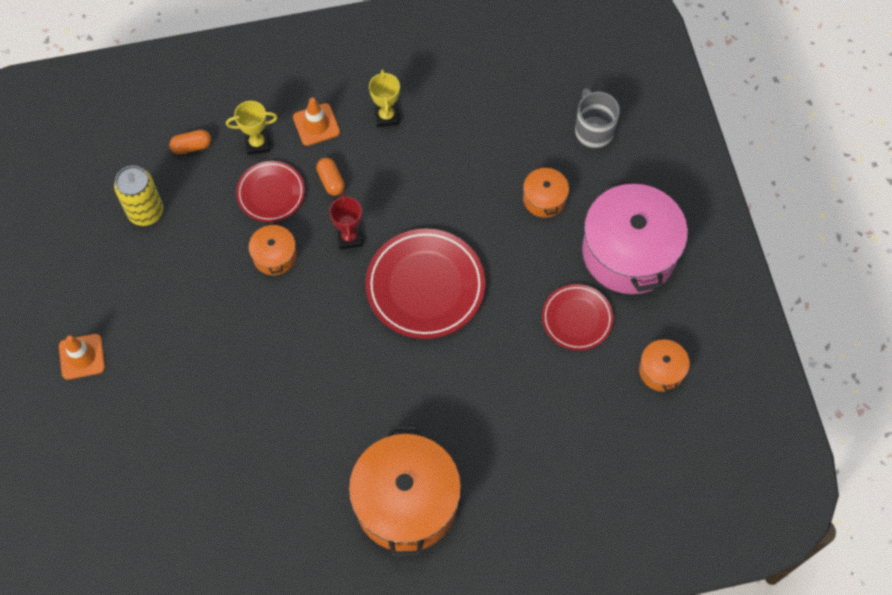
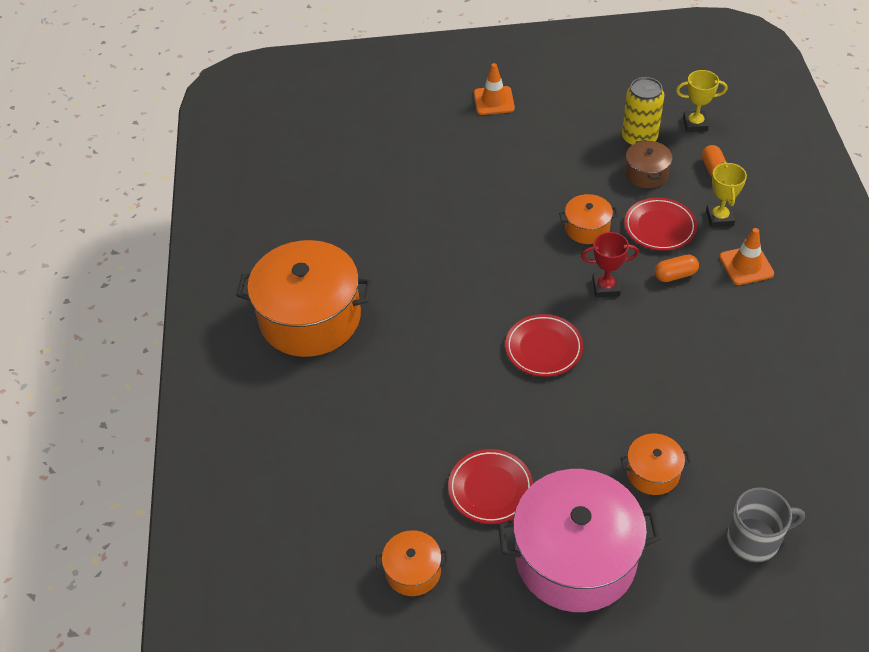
camera: 100 degrees right, 15 degrees down
red plate [365,229,485,339] -> red plate [505,314,583,377], size x0.59
yellow trophy [369,69,400,127] -> yellow trophy moved to [676,70,727,132]
none -> brown pot [625,140,672,188]

